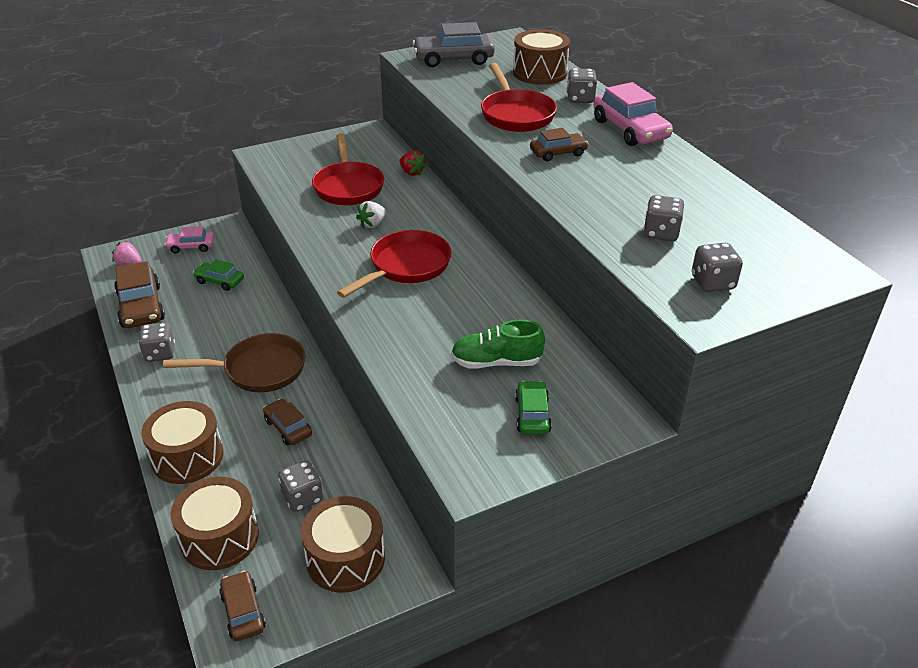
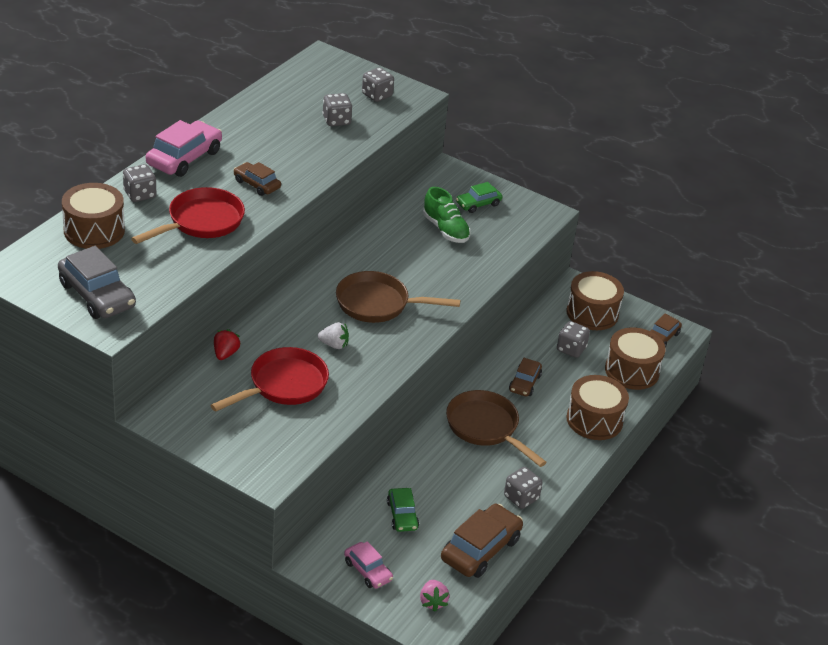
camera: 125 degrees left, 0 degrees up
red pan [337,230,451,298] -> brown pan [336,271,461,323]

